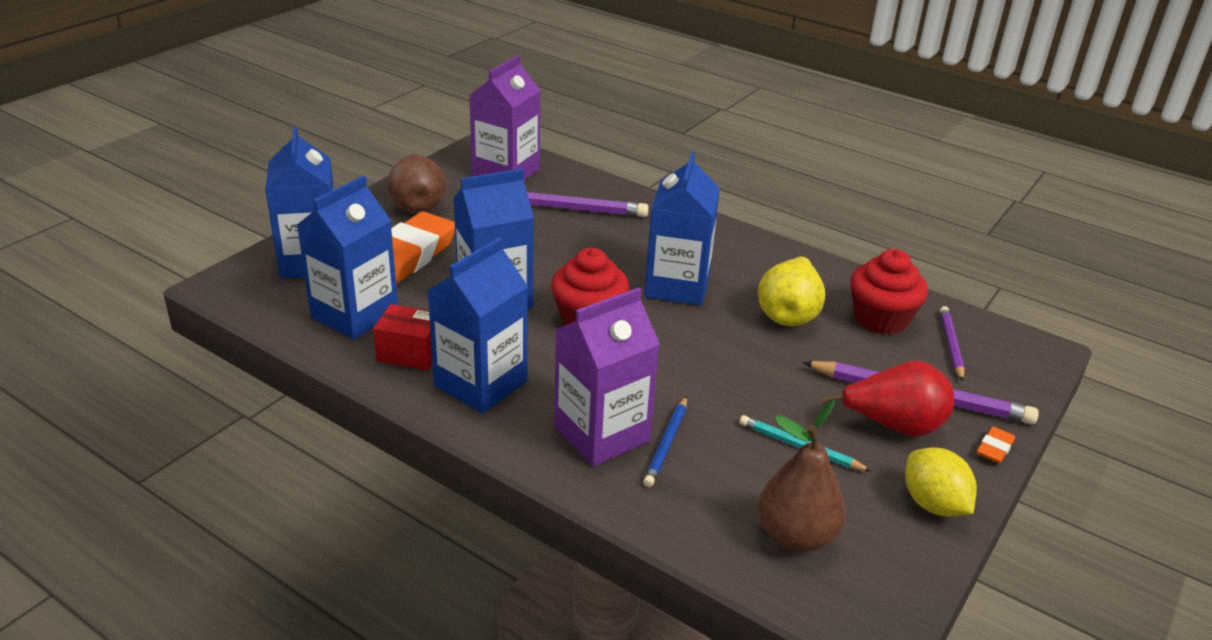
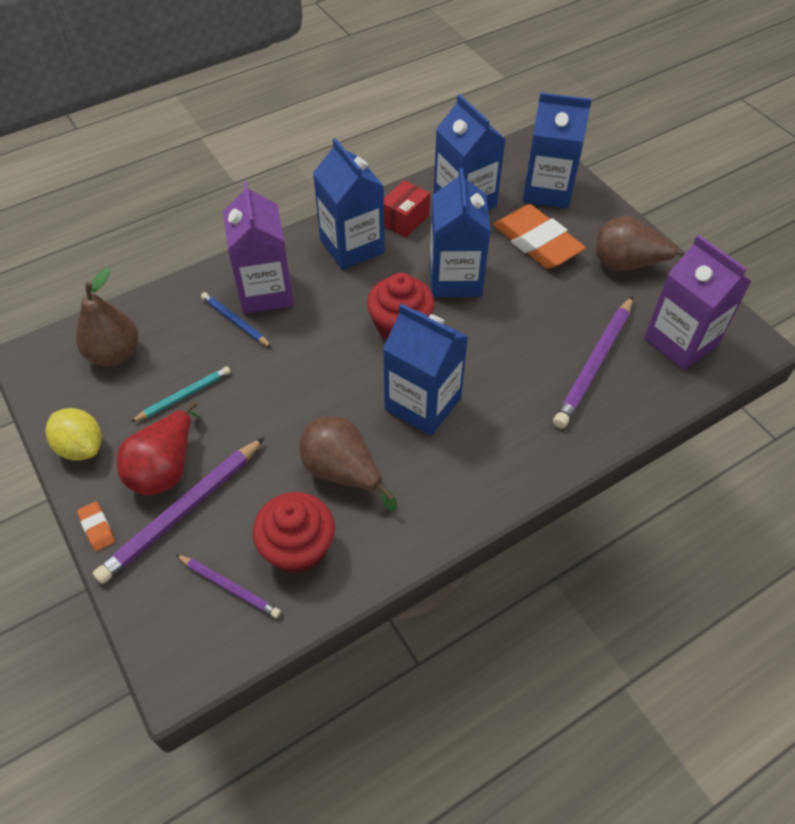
camera: 115 degrees right, 20 degrees up
yellow pear [758,256,825,326] -> brown pear [299,416,397,512]
yellow lemon [905,447,977,516] -> yellow lemon turned 45 degrees clockwise [45,408,102,461]

